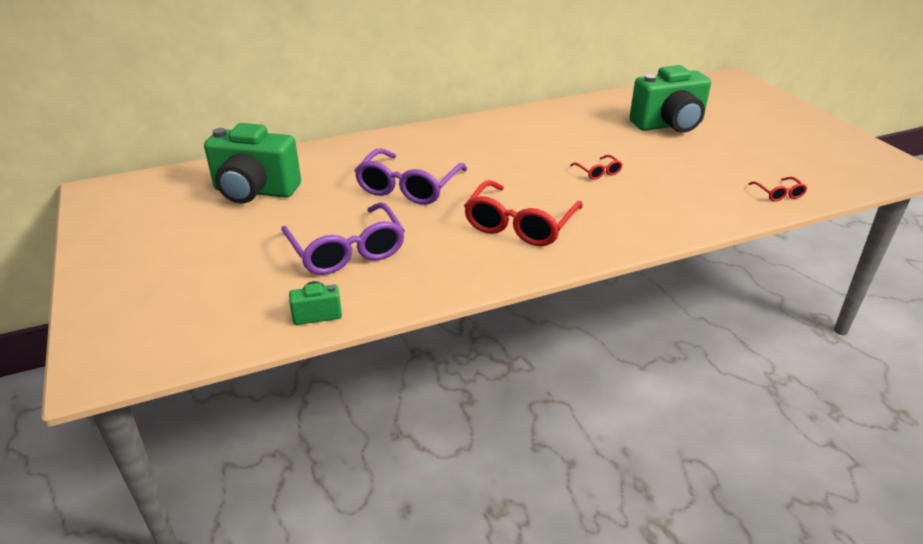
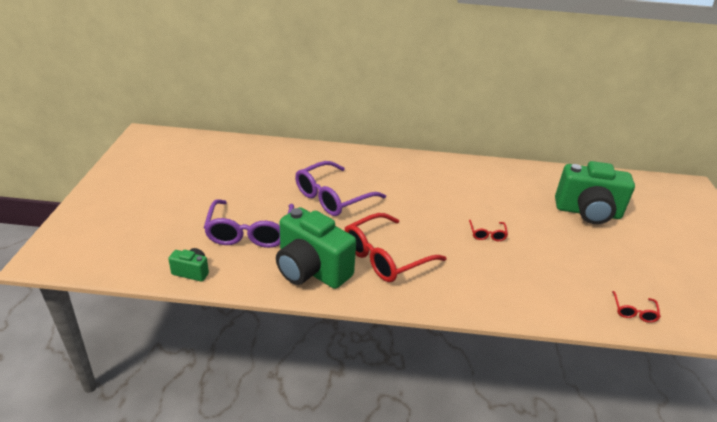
camera: 25 degrees right, 0 degrees up
green camera [204,123,301,203] -> green camera moved to [276,207,356,289]

